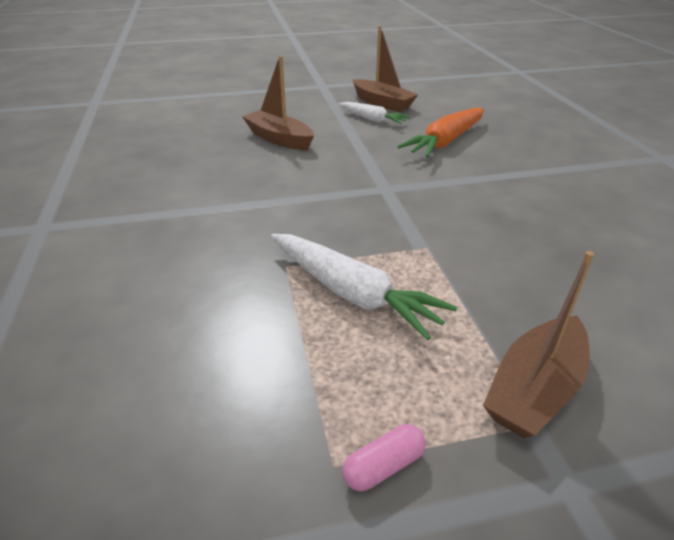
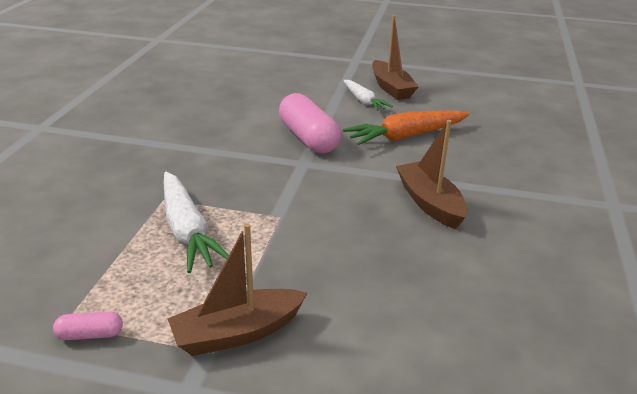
camera: 25 degrees right, 5 degrees down
brown boat [242,56,314,150] -> brown boat moved to [396,120,467,229]
none -> pink capsule [279,93,341,153]

